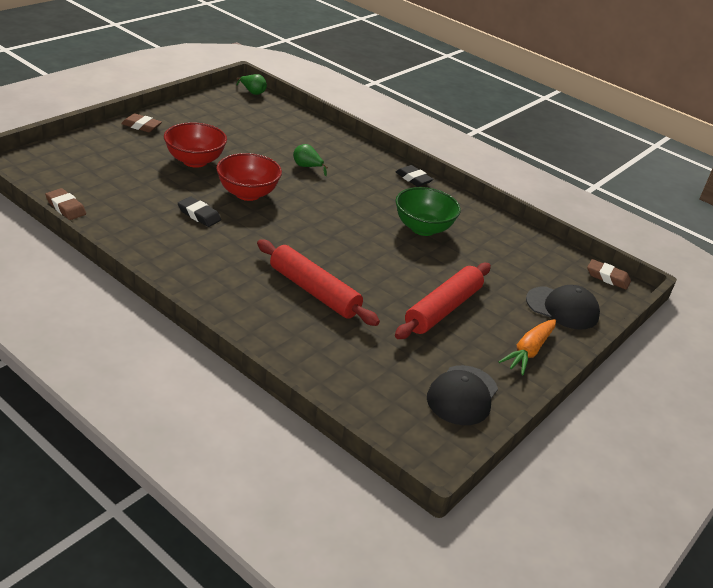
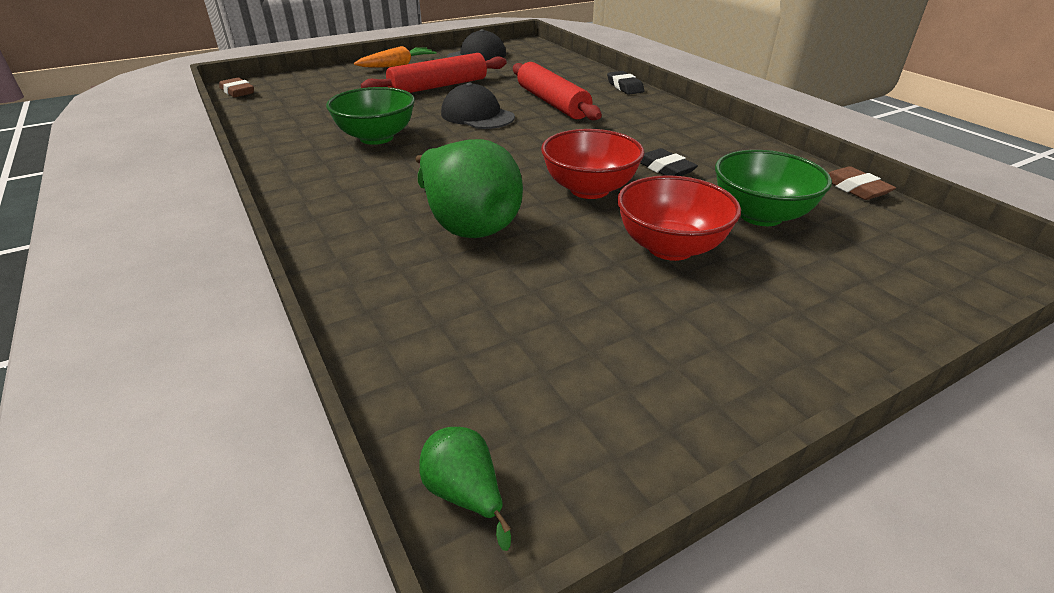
camera: 155 degrees left, 0 degrees up
brown eraser [121,113,162,132] -> none
green pear [293,144,328,176] -> green pear [415,139,523,238], size x2.22
black eraser [396,165,434,187] -> black eraser moved to [607,71,644,95]
black cap [526,285,600,329] -> black cap moved to [441,83,515,129]
none -> green bowl [715,150,832,226]

